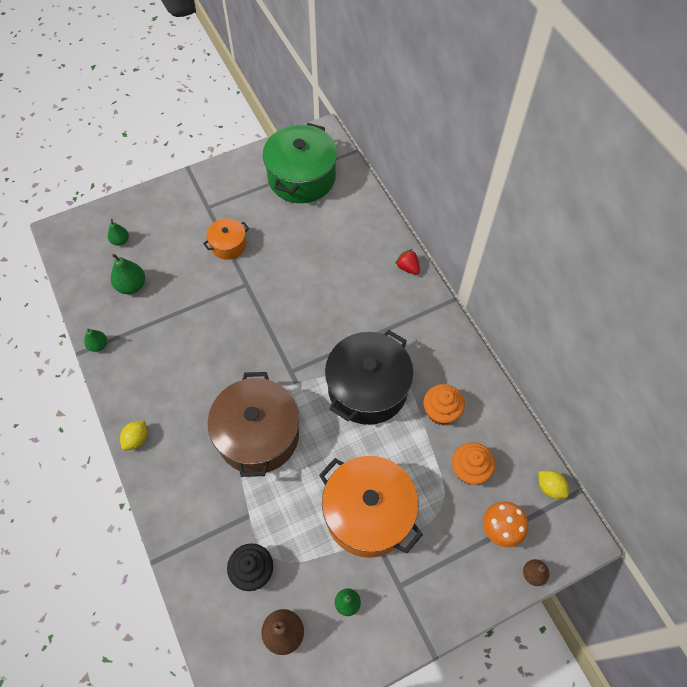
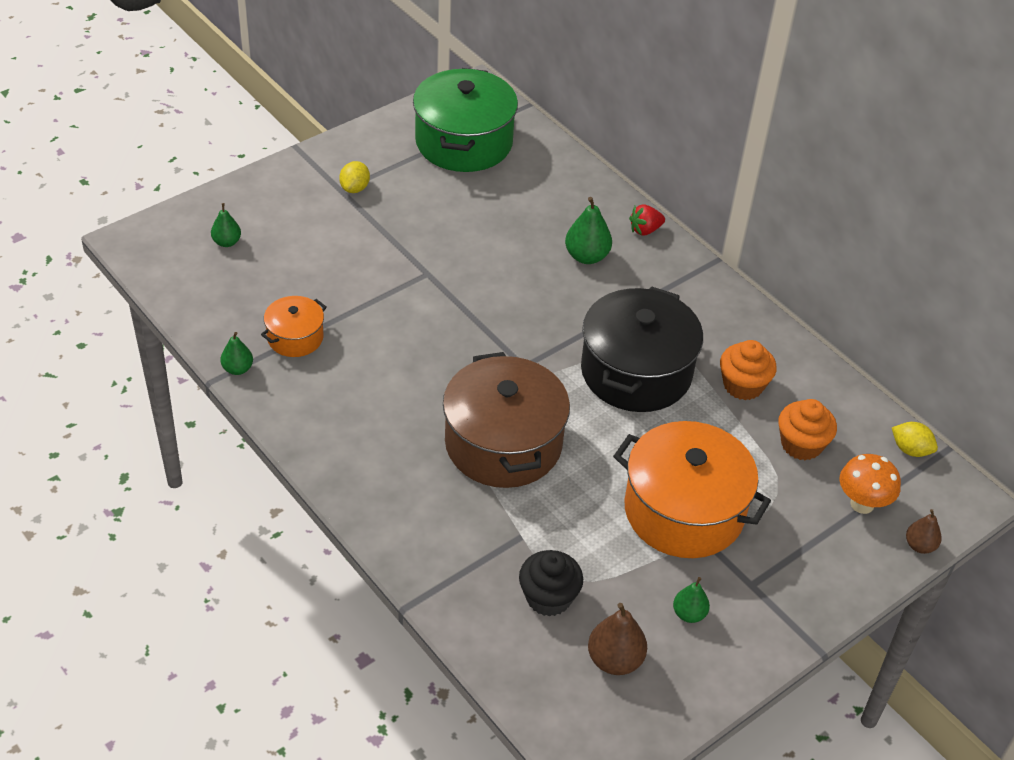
camera: 15 degrees left, 15 degrees down
green pear [111,254,145,294] -> green pear moved to [565,197,612,264]
yellow lemon [120,420,147,450] -> yellow lemon moved to [339,161,370,193]
orange pot [203,218,249,260] -> orange pot moved to [261,296,327,357]
red strawberry [396,249,420,275] -> red strawberry turned 60 degrees counterclockwise [629,204,665,236]

